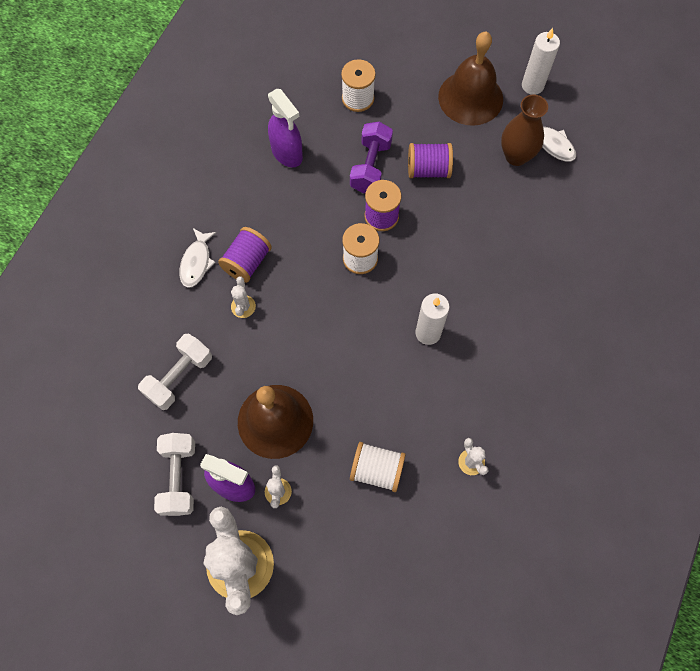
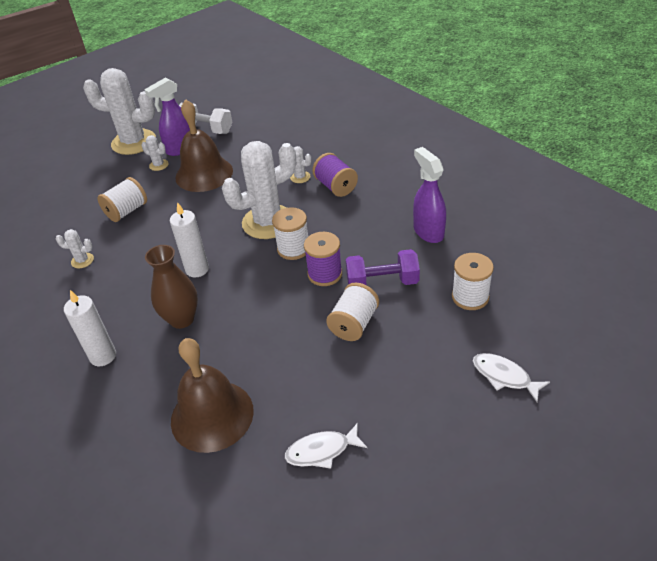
camera: 120 degrees right, 25 degrees down
white dumbbell [138,334,212,410] -> none
white fish [179,228,216,288] -> white fish moved to [473,353,550,402]
purple spray bottle [268,89,303,167] -> purple spray bottle turned 75 degrees clockwise [413,147,446,243]
purple dumbbell [350,122,393,193] -> purple dumbbell turned 45 degrees counterclockwise [346,249,420,285]
purple spool [408,143,453,178] -> white spool [326,283,379,341]
brown bell [438,32,503,126] -> brown bell moved to [171,338,254,453]
brown vase [501,95,548,166] -> brown vase moved to [145,245,198,329]
white candle [522,28,560,95] -> white candle moved to [64,290,116,366]
none -> white cactus [222,141,296,239]

